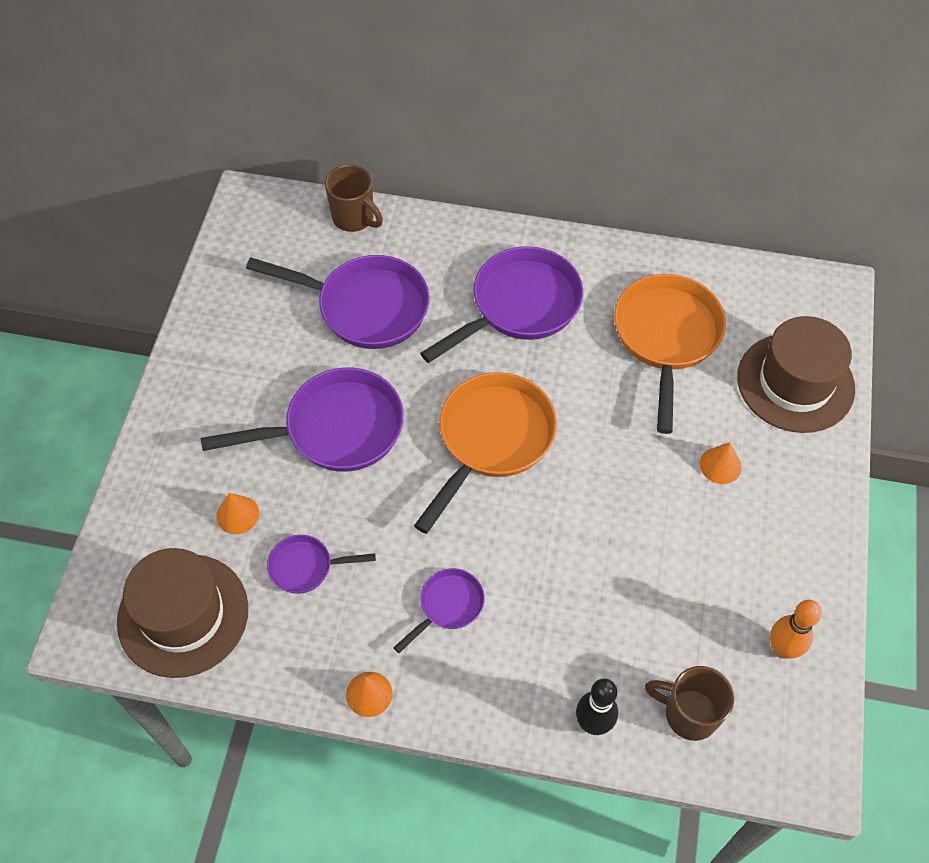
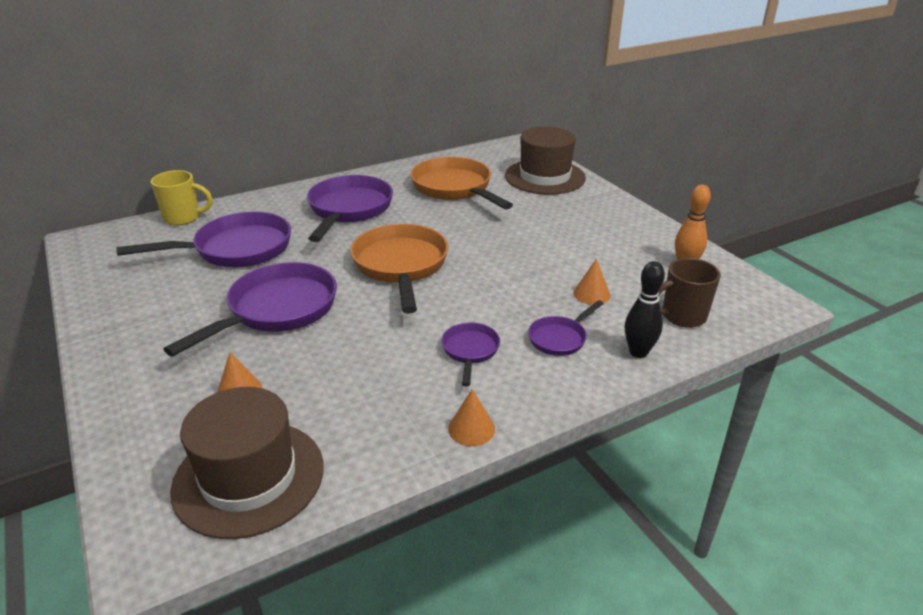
camera: 40 degrees left, 25 degrees down
purple pan [267,535,376,594] -> purple pan moved to [528,300,604,356]
brown mug [325,164,383,232] -> yellow mug [151,170,213,226]
orange cone [700,442,742,484] -> orange cone moved to [573,259,610,305]

